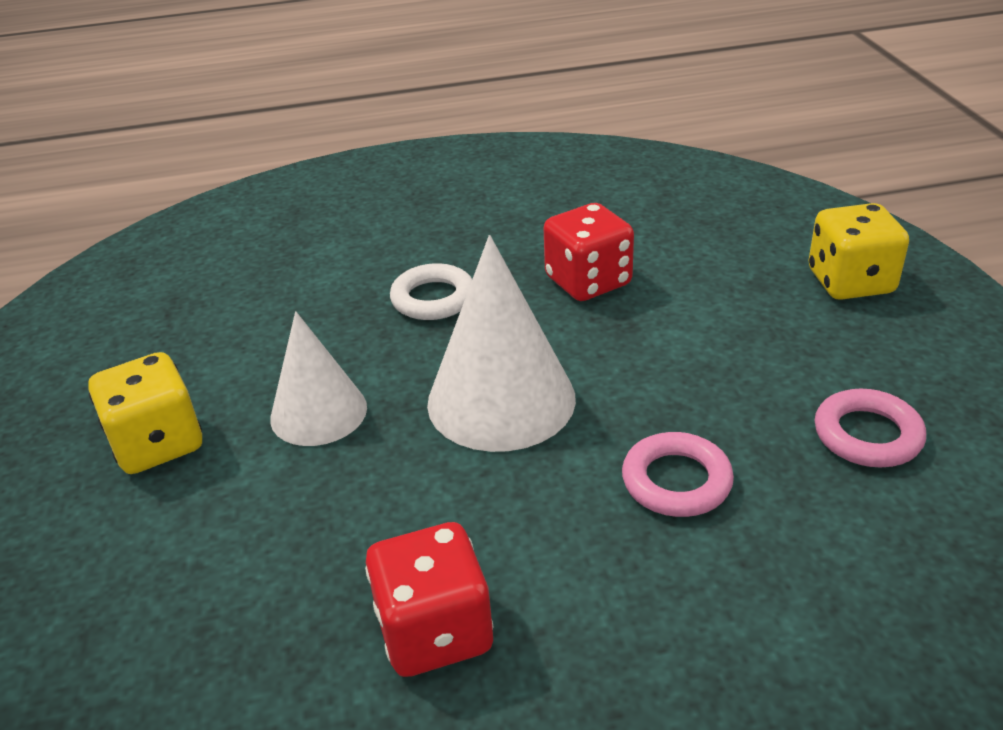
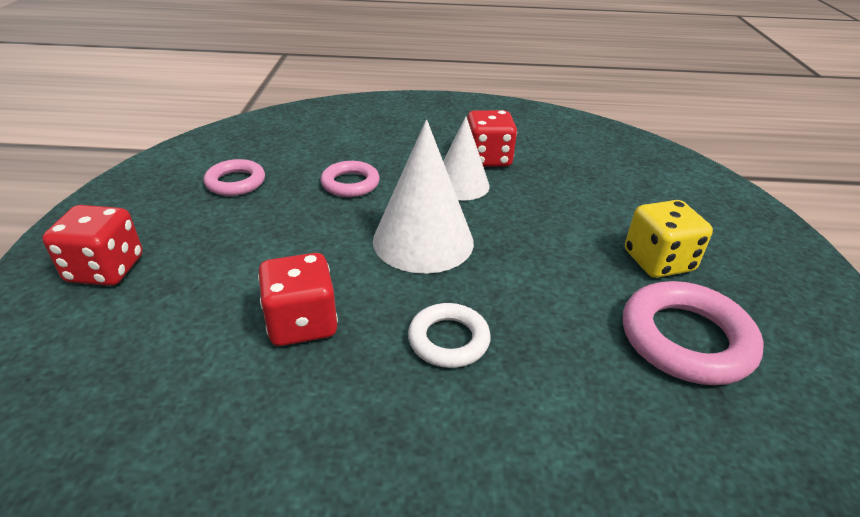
camera: 170 degrees left, 0 degrees up
white cone [270,311,367,446] -> white cone moved to [443,117,490,200]
yellow dice [809,203,909,300] -> red dice [42,205,142,286]
none -> pink ring [623,281,764,385]

